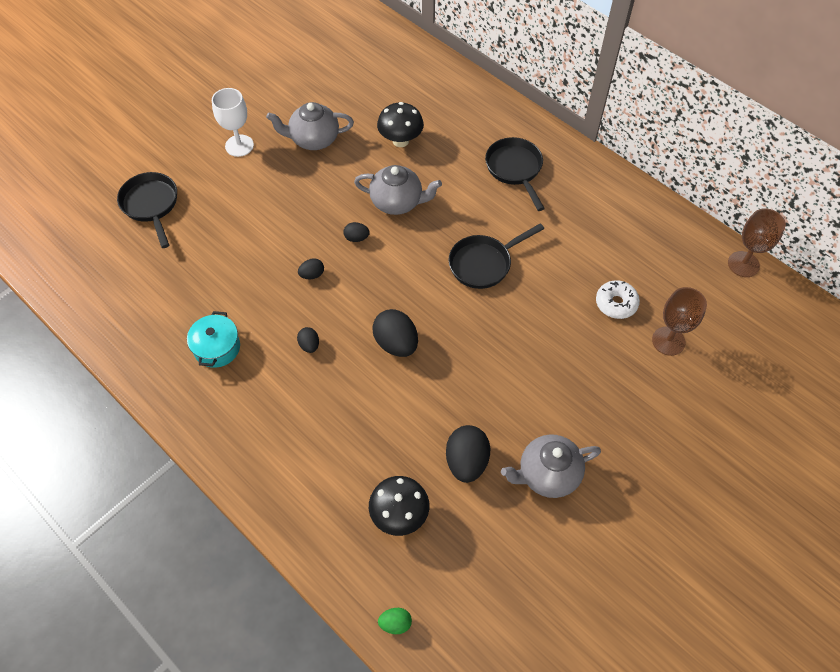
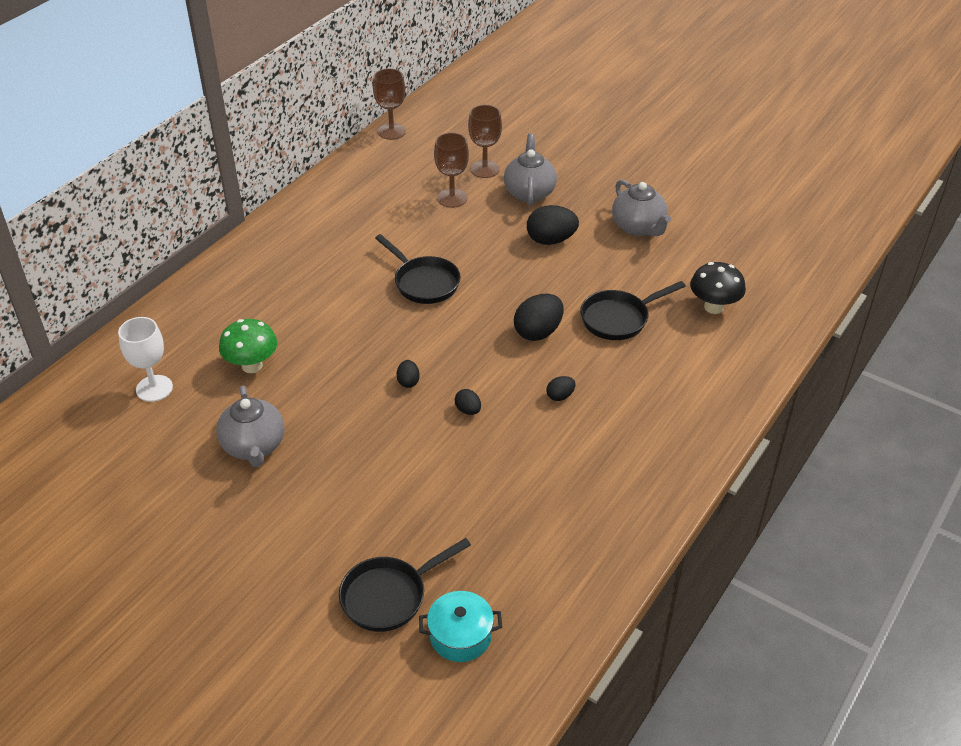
camera: 100 degrees left, 15 degrees down
turquoise pot [187,311,240,368] -> turquoise pot moved to [419,591,502,662]
white goblet [212,88,254,157] -> white goblet moved to [118,317,173,402]
grey teapot [354,165,442,215] -> grey teapot moved to [504,134,557,206]
black mushroom [377,102,424,147] -> green mushroom [219,319,277,373]
green egg [378,608,412,634] -> none
black egg [446,425,490,483] -> black egg moved to [527,205,579,245]
black pan [485,137,545,211] -> black pan moved to [580,281,686,340]
white donut [596,280,640,319] -> brown goblet [434,133,469,208]

